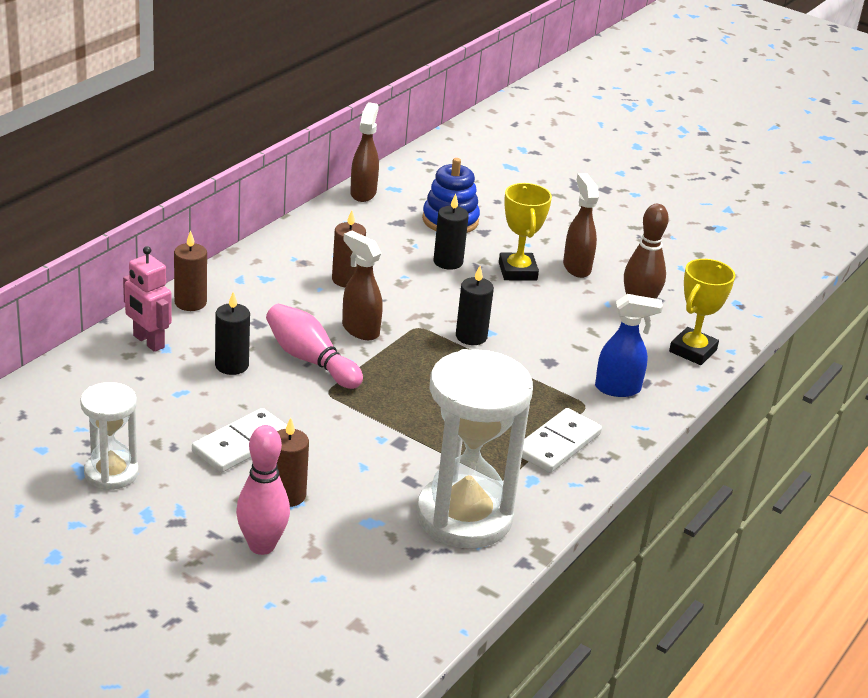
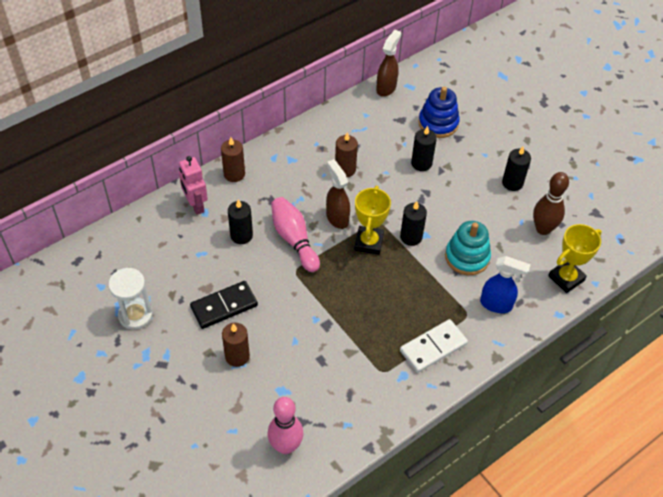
camera: 20 degrees right, 20 degrees up
white domino [192,408,287,473] -> black domino [190,281,258,329]
pink bowling pin [236,425,290,555] -> pink bowling pin moved to [268,397,304,454]
white hourglass [416,349,533,549] -> none
yellow trophy [499,183,552,281] -> yellow trophy moved to [354,186,391,255]
brown spray bottle [563,173,599,278] -> black candle [502,146,531,191]
none -> turquoise stacking toy [445,221,491,275]

